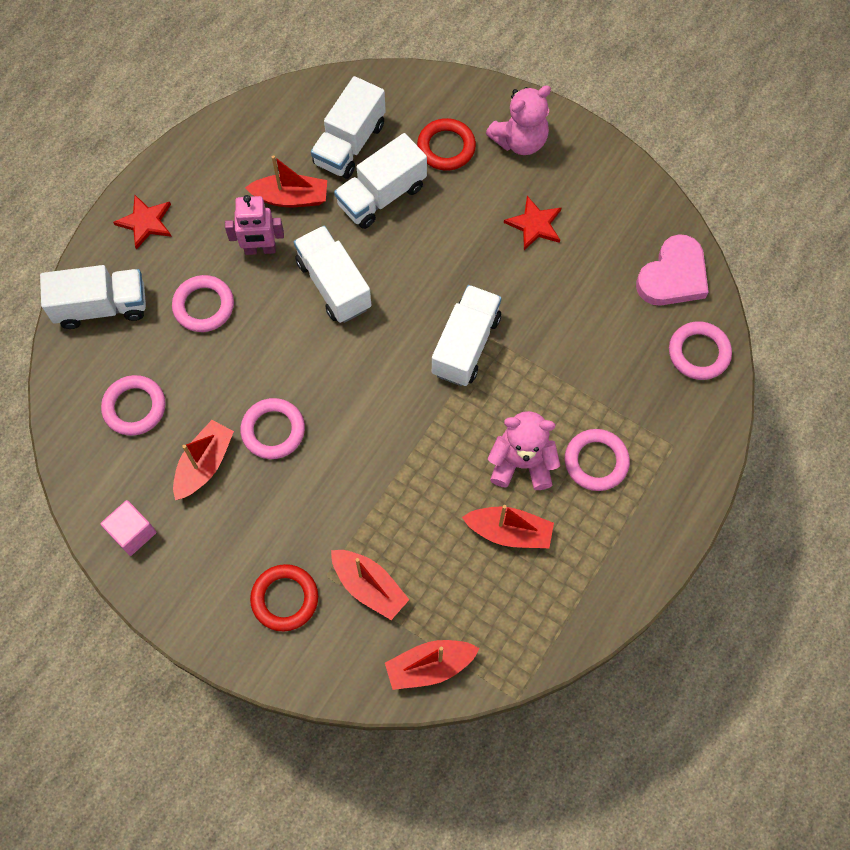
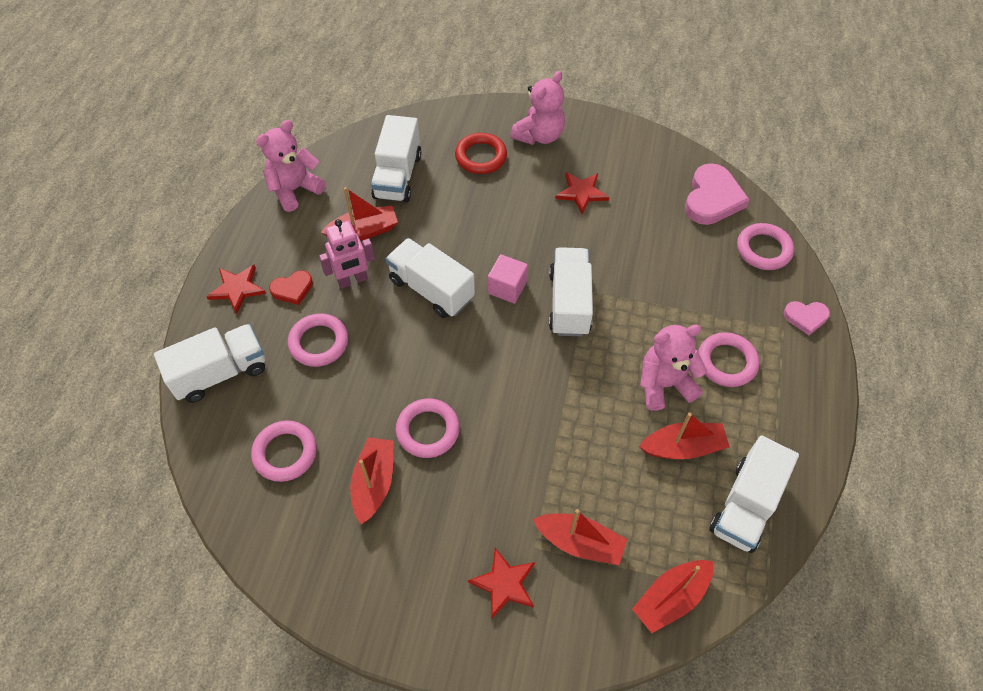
camera: 20 degrees left, 10 degrees down
pink cube [100,500,156,556] -> pink cube moved to [488,254,528,304]
red ring [250,564,318,631] -> red star [468,548,535,619]
white truck [334,133,427,229] -> white truck moved to [709,435,799,553]
none -> pink teddy bear [256,120,326,212]
none -> red heart [269,270,313,305]
none -> pink heart [784,301,830,335]

